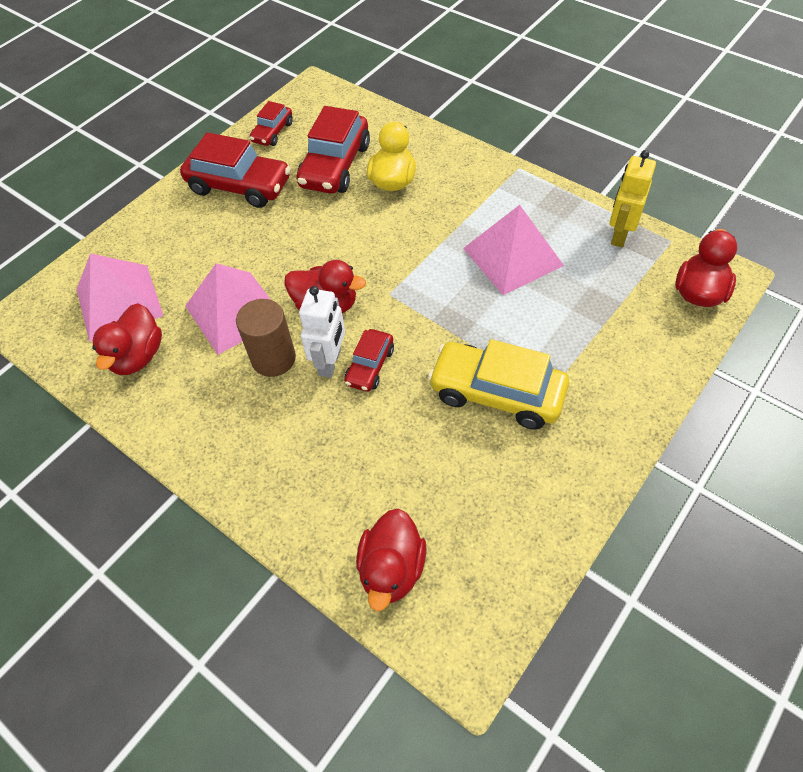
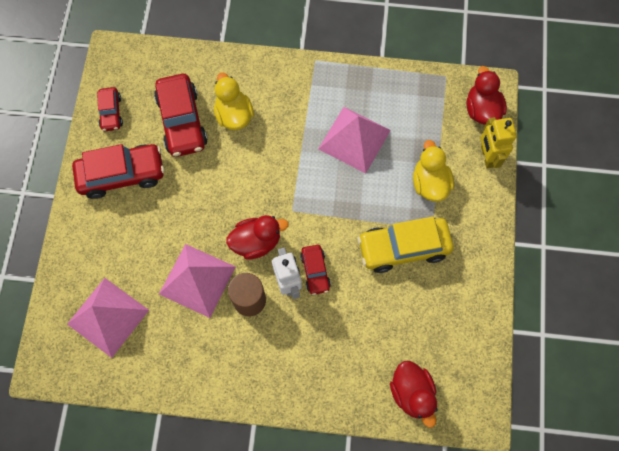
camera: 35 degrees left, 15 degrees up
red duck [92,303,162,375] -> none
yellow robot [609,150,656,248] -> yellow robot moved to [481,117,517,168]
none -> yellow duck [413,140,454,201]

